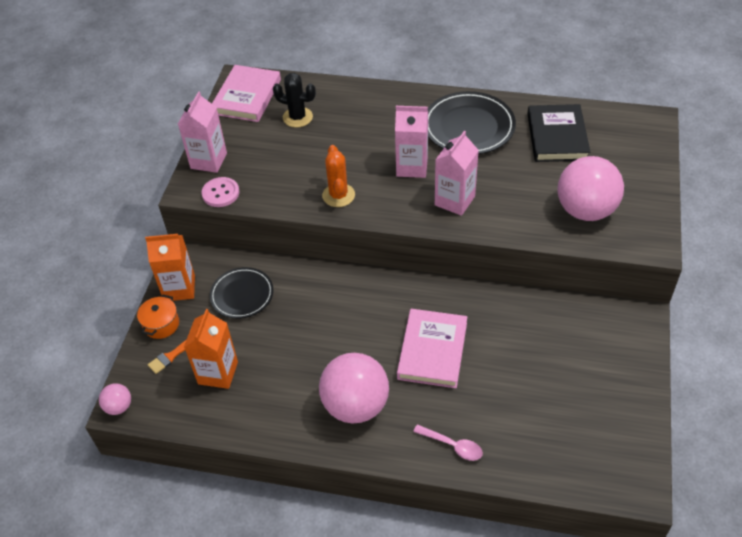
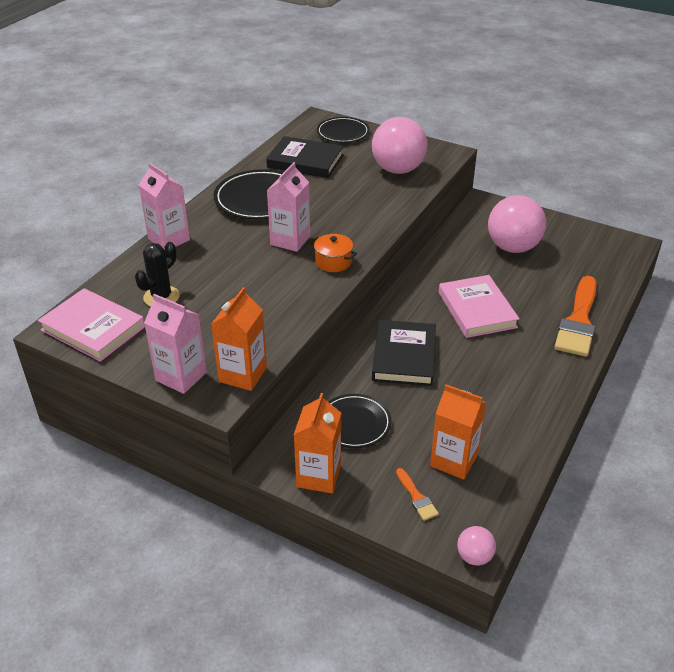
camera: 75 degrees left, 10 degrees down
orange pot [137,295,179,339] -> orange pot moved to [310,234,357,272]
pink button [202,177,239,207] -> orange carton [211,287,267,391]
pink ball [319,353,389,423] -> pink ball moved to [488,195,546,253]
orange cactus [322,145,355,207] -> none
pink book [397,309,467,388] -> pink book turned 45 degrees clockwise [439,275,520,338]
pink spoon [413,424,483,461] -> orange brush [555,276,597,357]
pink carton [435,131,479,216] -> pink carton moved to [139,163,190,250]
none -> black plate [317,117,370,143]
none -> black book [372,320,436,386]

